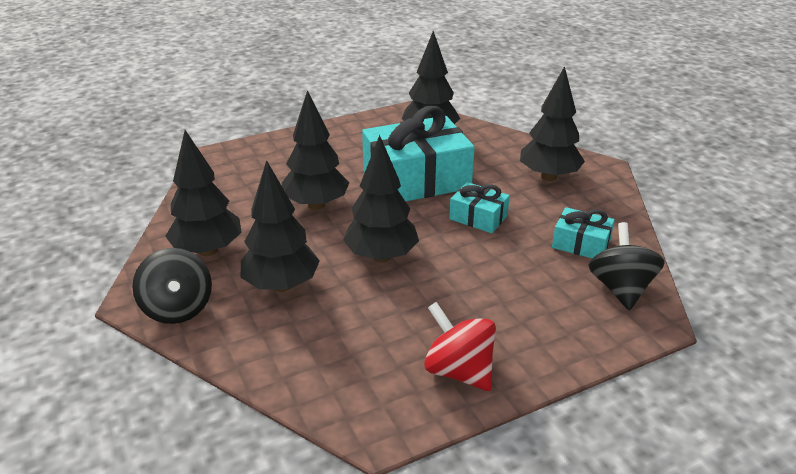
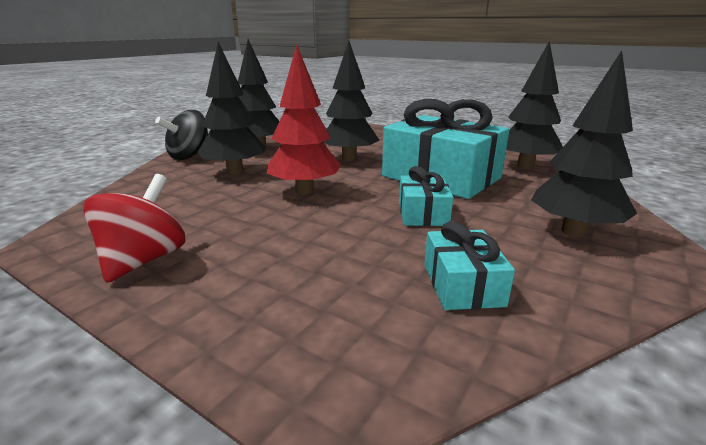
camera: 60 degrees right, 10 degrees down
black tree [343,135,419,263] -> red tree [267,45,341,194]
black spinning top [588,222,665,310] -> none

